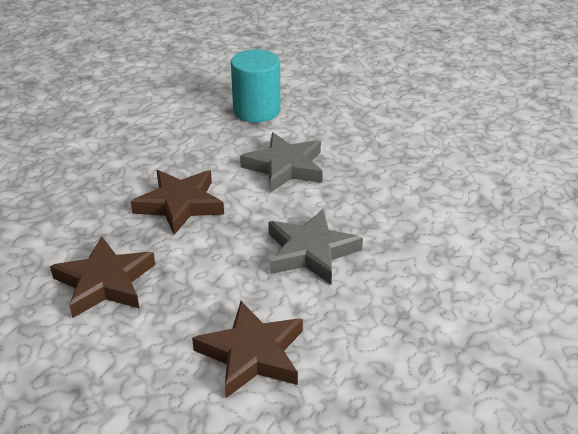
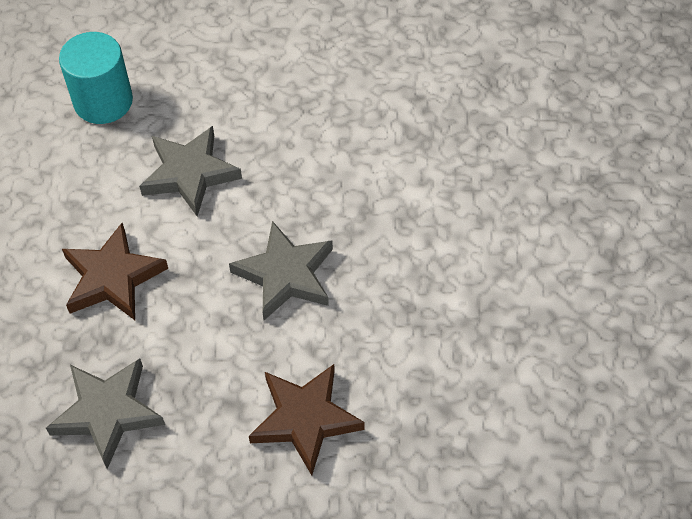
camera: 30 degrees left, 20 degrees up
brown star [50,236,155,318] -> grey star [46,358,165,469]

